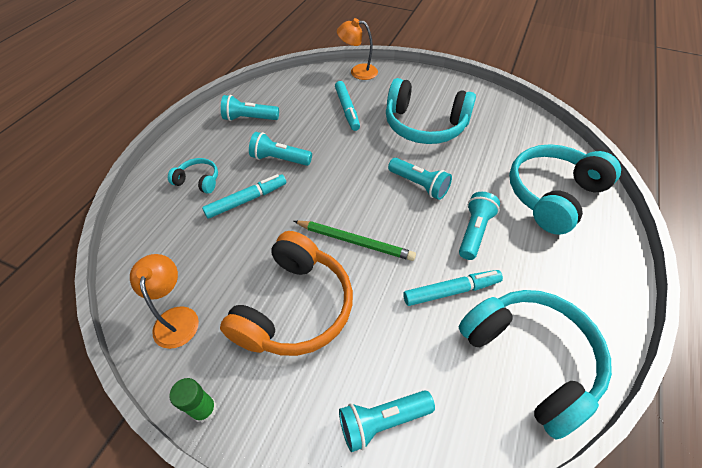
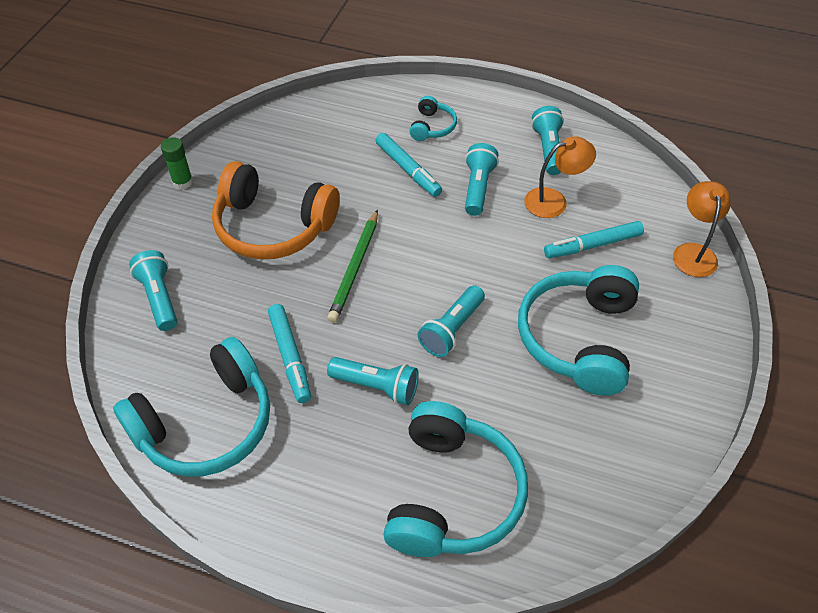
camera: 85 degrees right, 0 degrees up
orange lamp [130,254,199,349] -> orange lamp moved to [524,136,596,218]
turquoise headphones [509,144,621,235] -> turquoise headphones turned 60 degrees clockwise [383,401,528,557]

